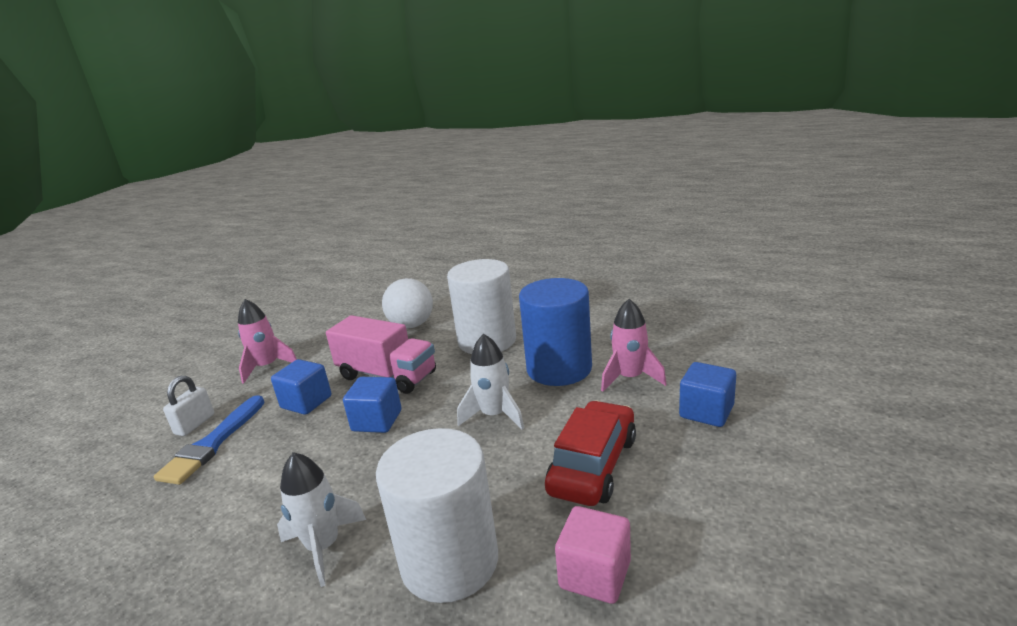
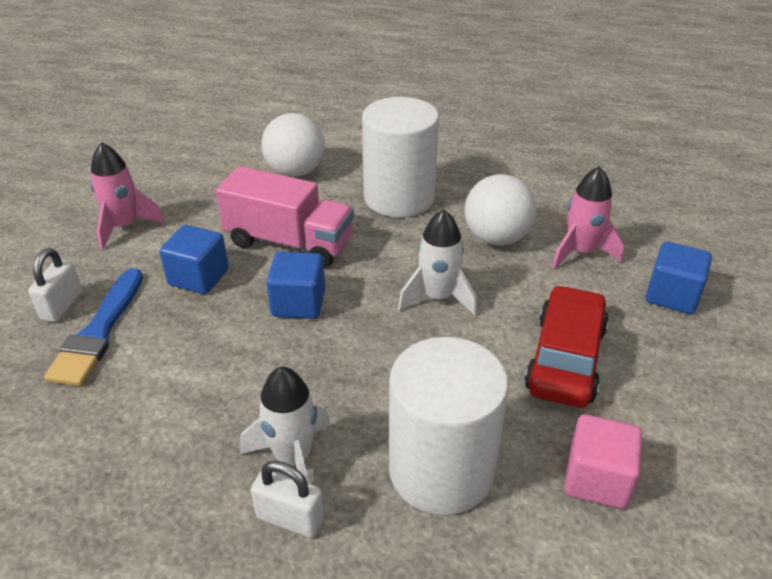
camera: 10 degrees left, 15 degrees up
blue cylinder [519,278,592,386] -> white ball [465,174,536,246]
none -> white padlock [251,461,324,538]

